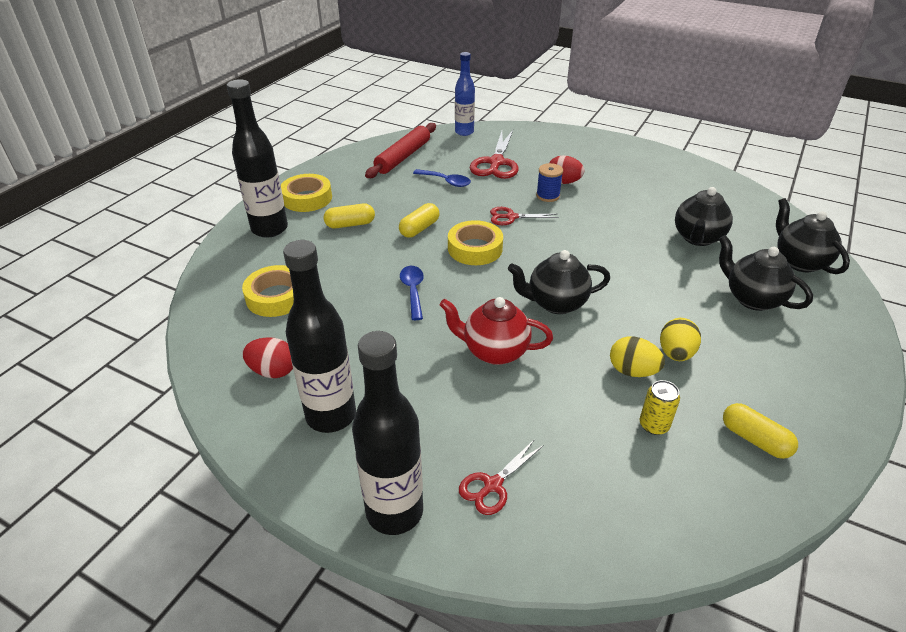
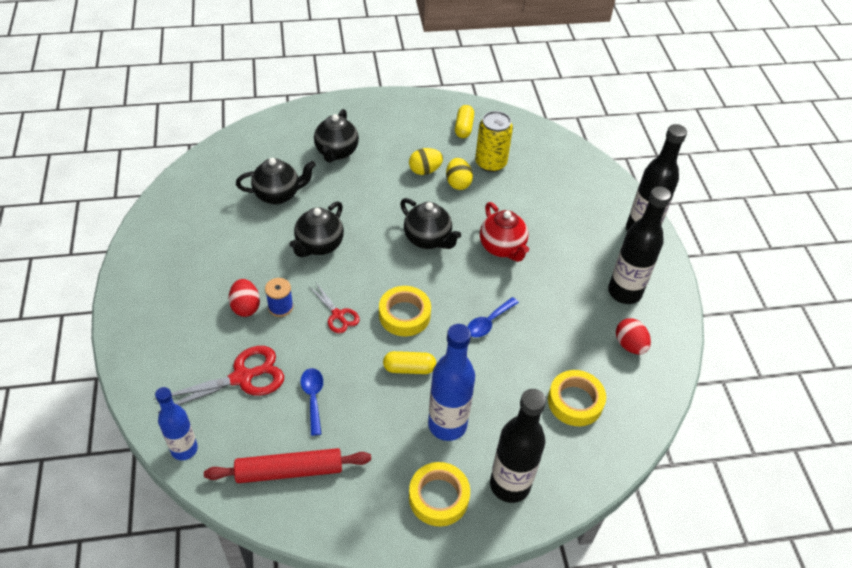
camera: 130 degrees left, 10 degrees up
yellow capsule [324,204,375,228] -> blue bottle [428,324,475,441]
red scissors [459,439,544,515] -> none
yellow can [640,380,680,435] -> yellow can [475,111,513,172], size x1.77
black teapot [776,198,850,274] -> black teapot moved to [290,201,344,257]

